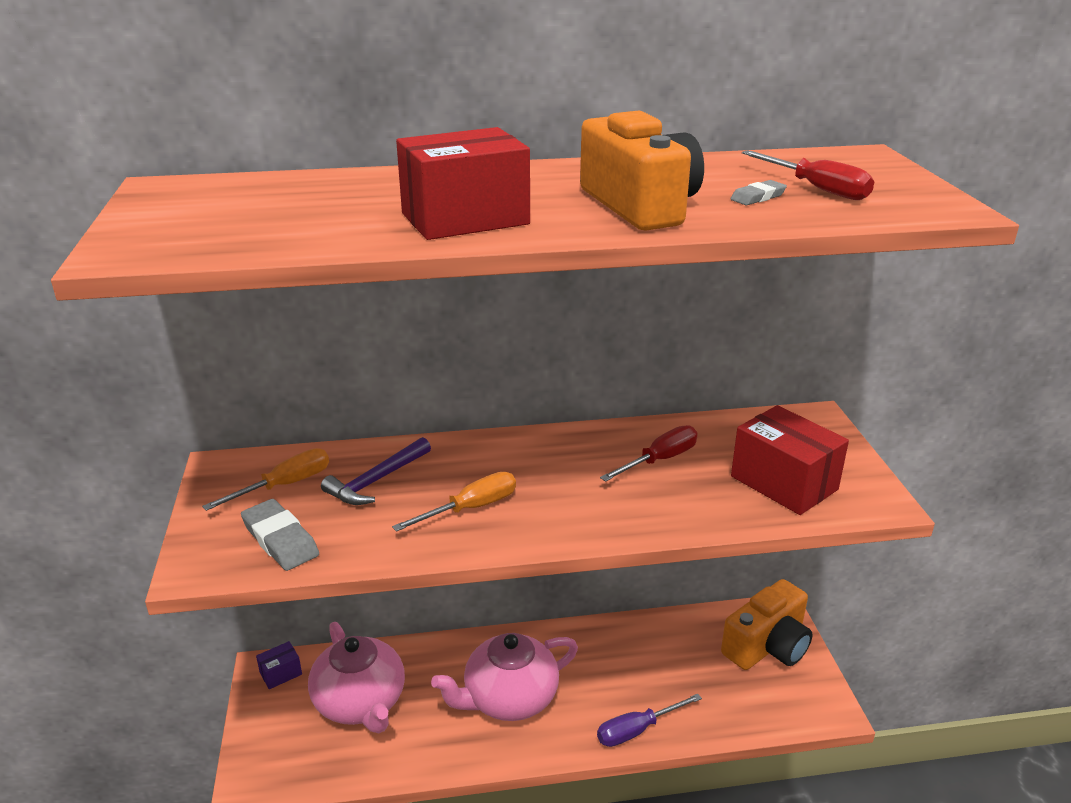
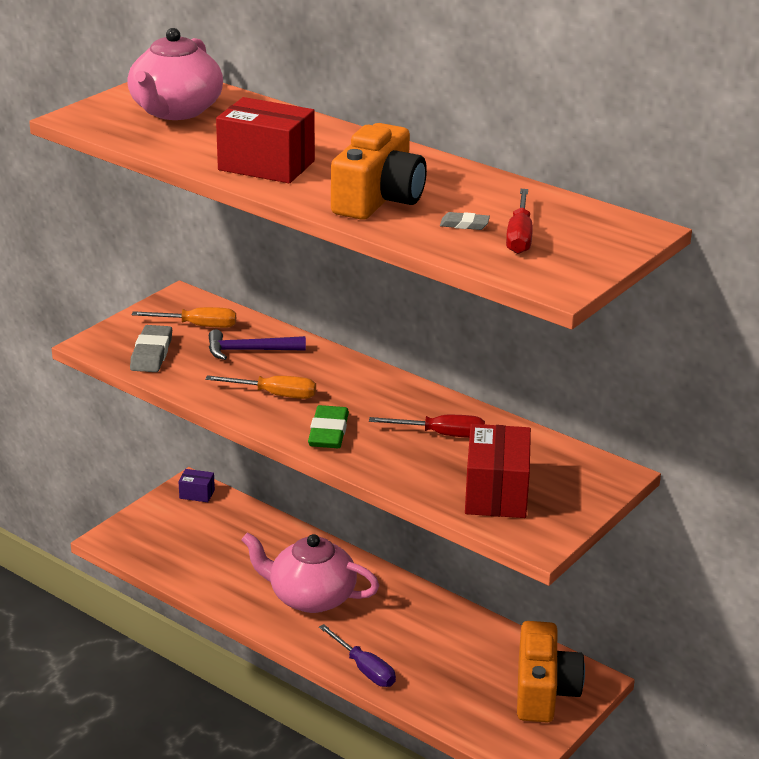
camera: 45 degrees right, 0 degrees up
pink teapot [308,622,405,734] -> pink teapot moved to [127,28,223,120]
purple screwdriver [597,694,702,747] -> purple screwdriver turned 150 degrees counterclockwise [319,624,396,687]
orange camera [721,579,813,670] -> orange camera turned 90 degrees counterclockwise [517,621,585,722]
none -> green eraser [308,405,349,448]

